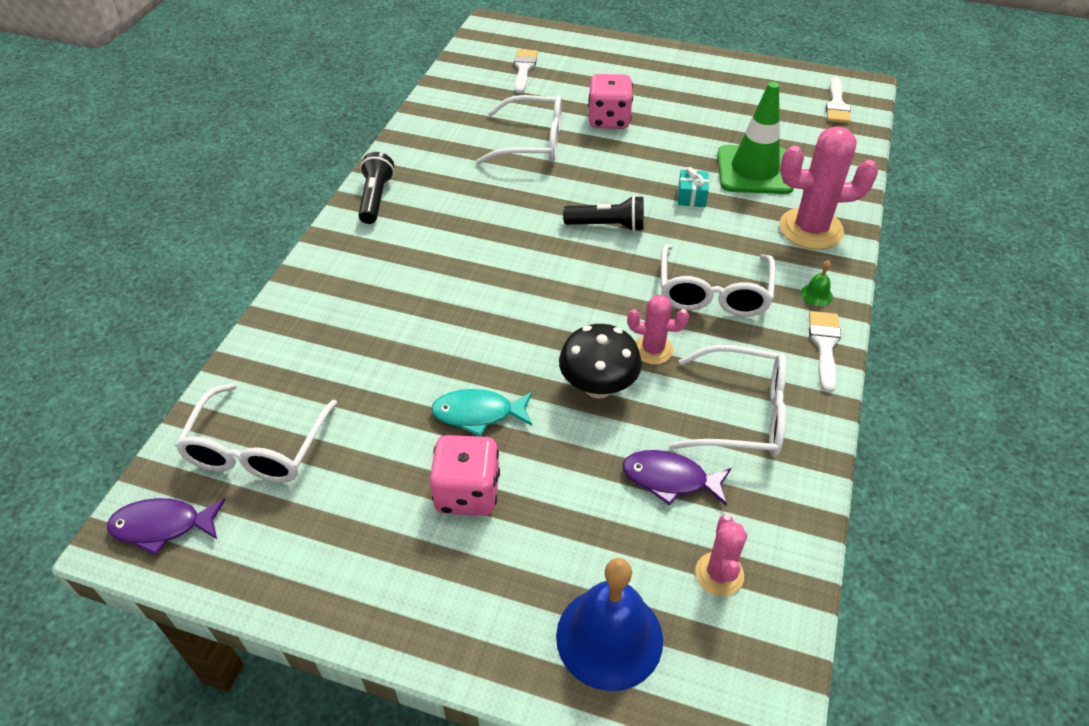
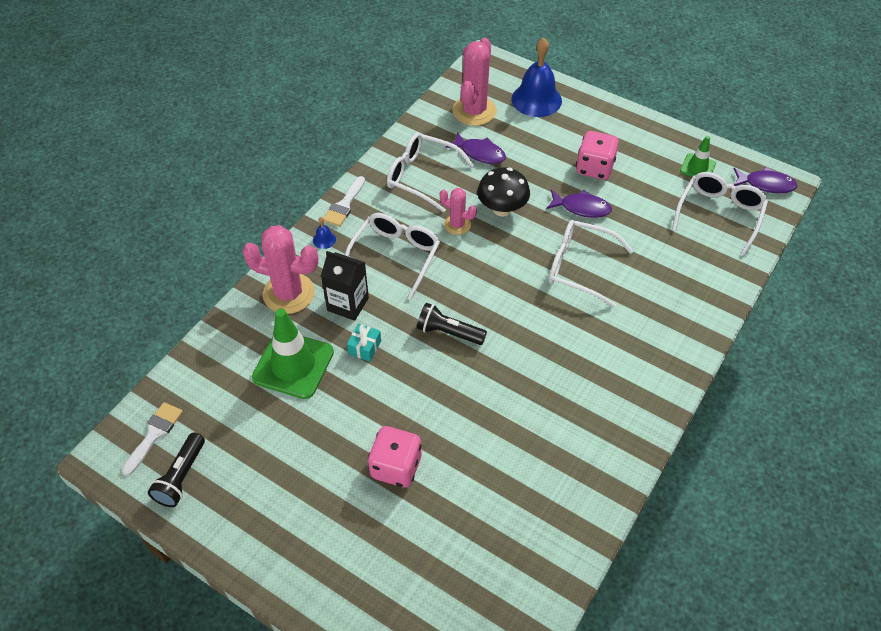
camera: 165 degrees left, 5 degrees up
black flashlight [358,152,394,224] -> black flashlight moved to [148,432,205,507]
turquoise fish [431,389,532,437] -> purple fish [546,190,612,218]
white glasses [476,95,562,164] -> white glasses moved to [549,220,633,308]
white brush [514,49,538,93] -> none
pink cactus [695,514,747,596] -> pink cactus [452,38,497,126], size x1.81
green bell [801,260,833,306] -> blue bell [313,217,336,249]
none -> black carton [321,251,369,321]
none -> green traffic cone [680,136,716,177]

